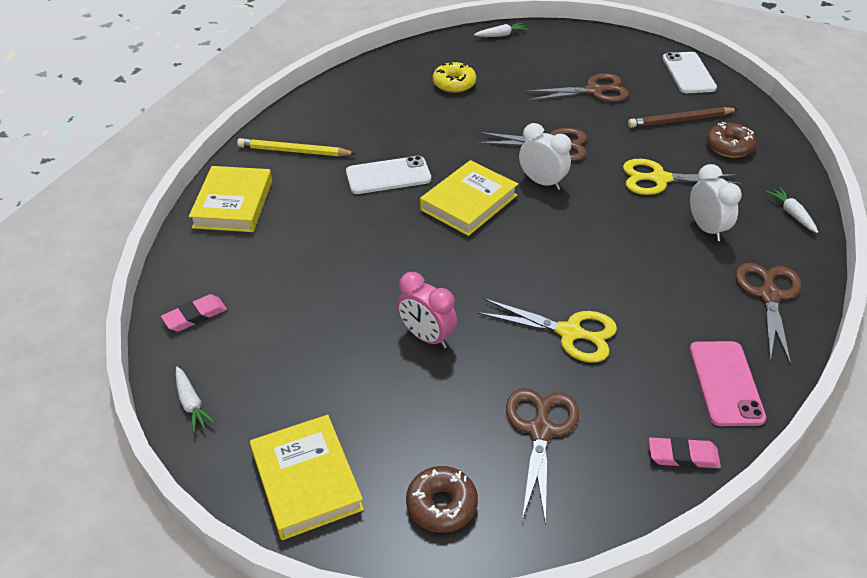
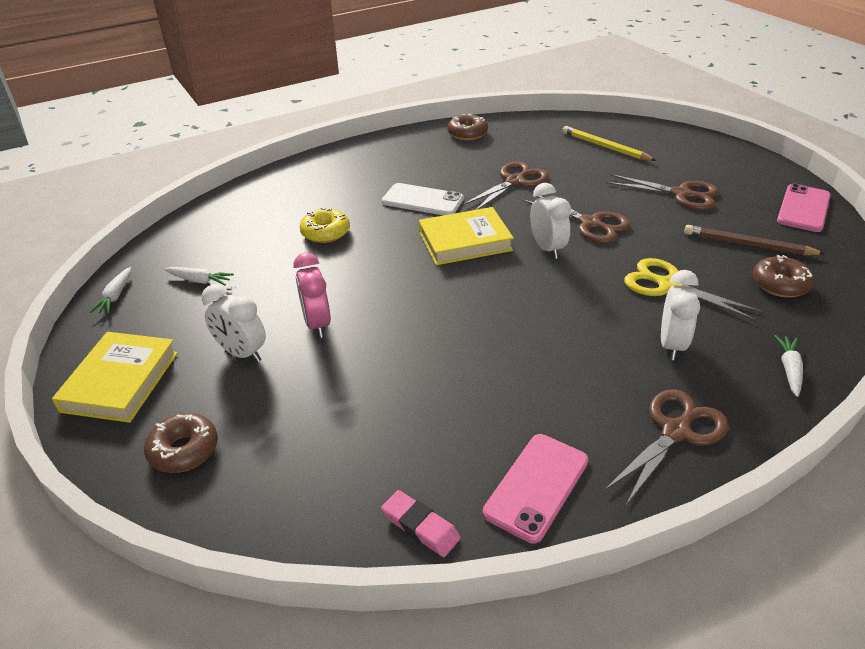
camera: 35 degrees right, 5 degrees down
pink eraser [161,294,227,332] -> none
yellow book [189,166,272,232] -> none
yellow pencil [237,138,357,156] -> yellow pencil moved to [562,126,657,161]
yellow donut [433,62,476,93] -> yellow donut moved to [299,208,350,243]
white carrot [474,23,528,37] -> white carrot moved to [164,267,234,286]
yellow scissors [477,298,617,363] -> none
brown scissors [506,388,579,525] -> brown scissors moved to [463,161,549,210]
white phone [662,52,717,93] -> pink phone [777,184,831,232]
none -> white clock [202,284,266,362]
none -> brown donut [447,114,488,140]

